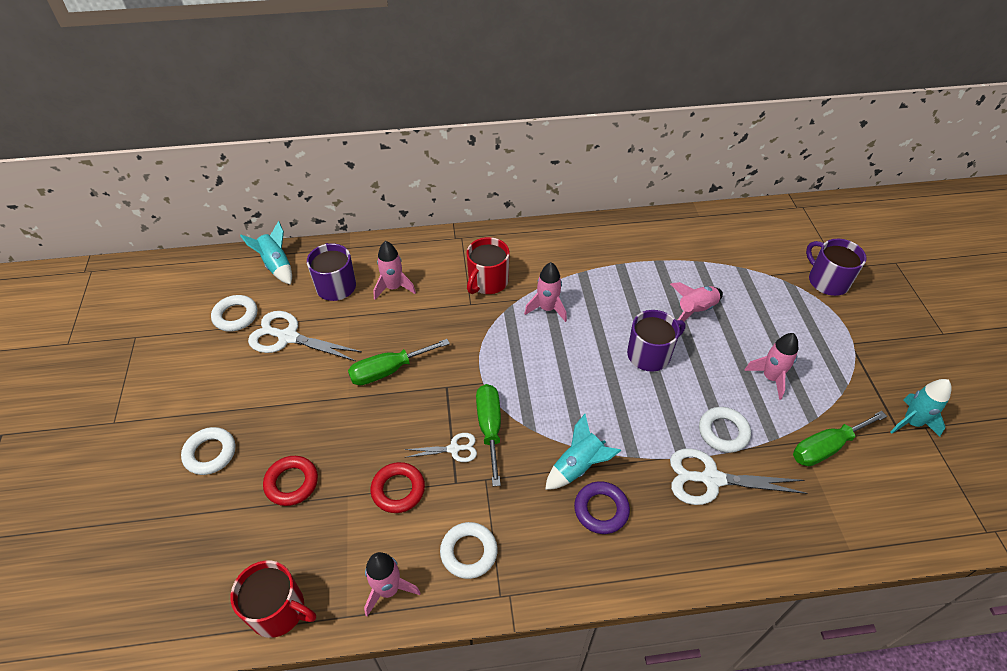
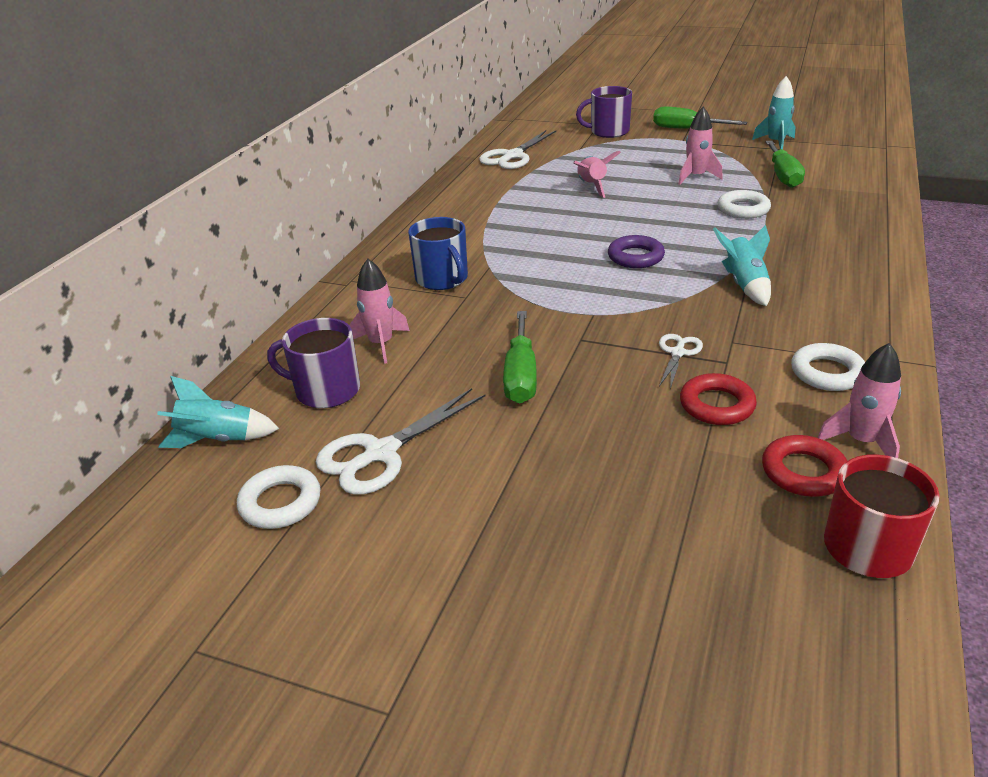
camera: 60 degrees left, 15 degrees down
white ring [181,427,235,475] -> none
red ring [263,456,318,506] -> red ring moved to [762,435,847,497]
red mug [467,237,510,294] -> blue mug [408,217,468,290]
green screwdriver [476,384,501,486] -> green screwdriver moved to [653,107,747,129]
pink rocket [524,262,567,322] -> none
purple ring [574,481,630,534] -> purple ring moved to [608,235,665,268]
purple mug [627,310,685,372] -> none
white scissors [670,448,808,505] -> white scissors moved to [479,130,556,169]

